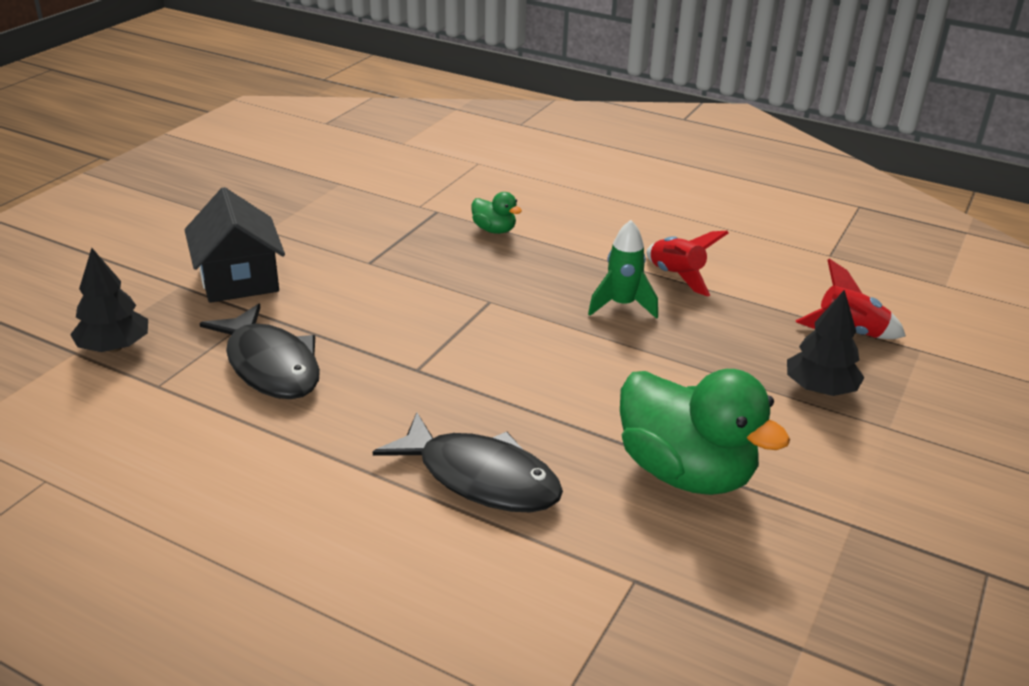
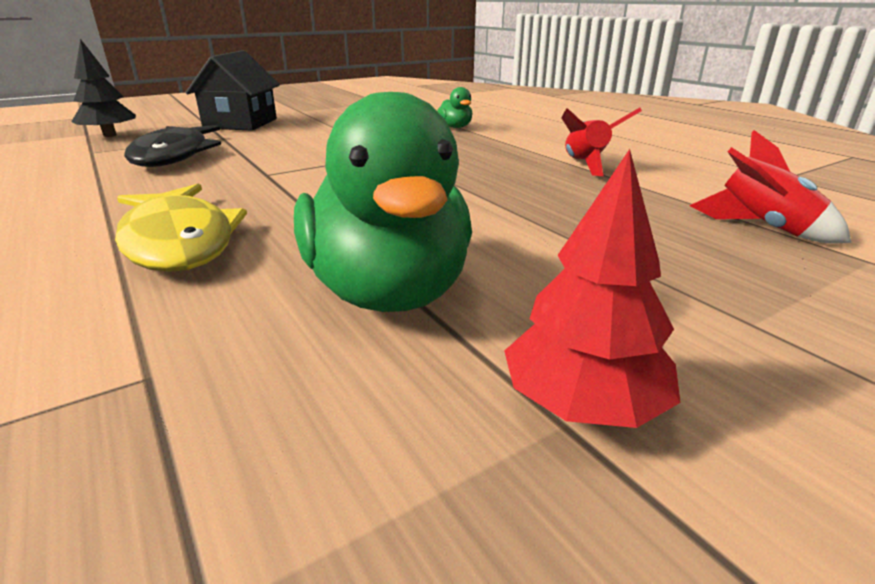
camera: 30 degrees right, 5 degrees down
black fish [373,413,563,513] -> yellow fish [115,184,247,272]
green rocket [588,220,658,319] -> none
black tree [787,290,865,396] -> none
none -> red tree [504,149,681,428]

